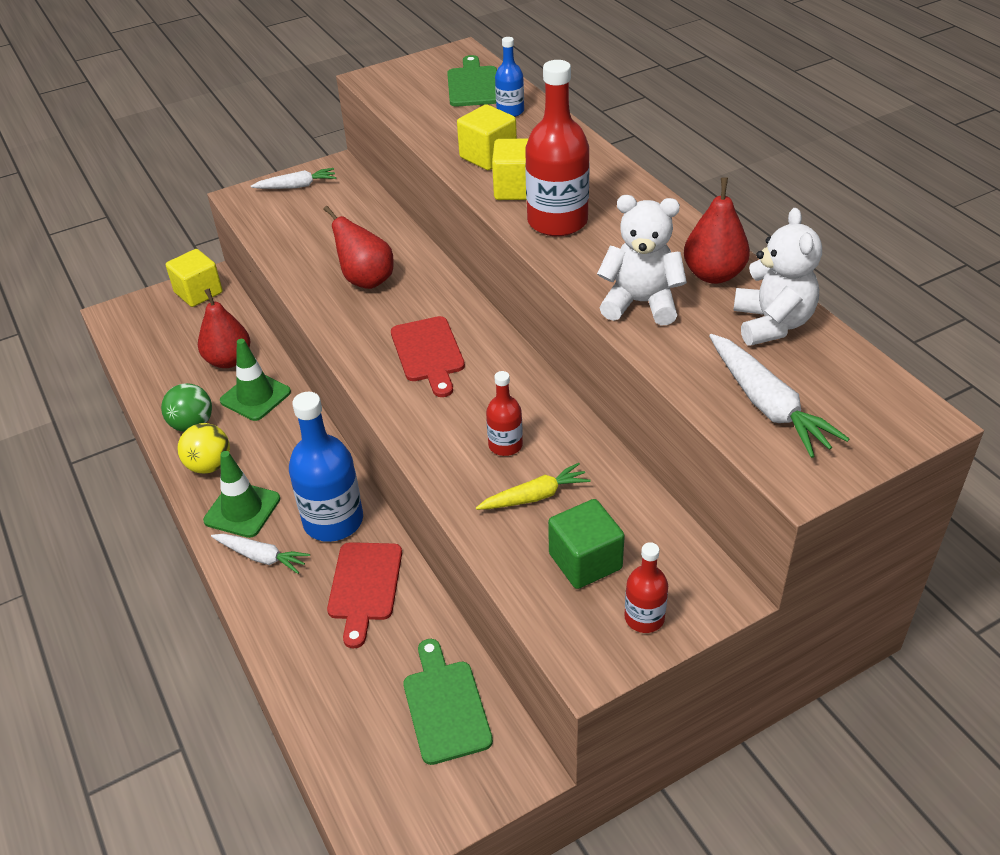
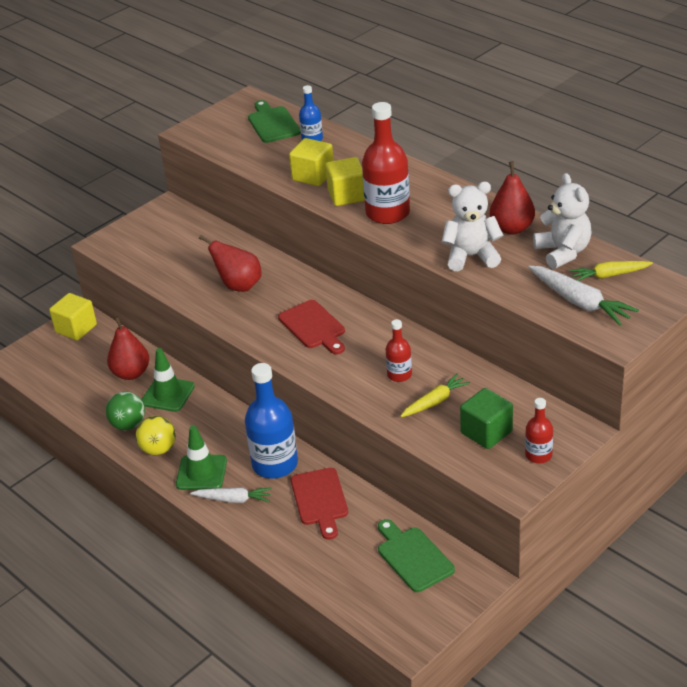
camera: 15 degrees left, 5 degrees down
white carrot [251,168,336,189] -> none
none -> yellow carrot [570,261,653,281]

